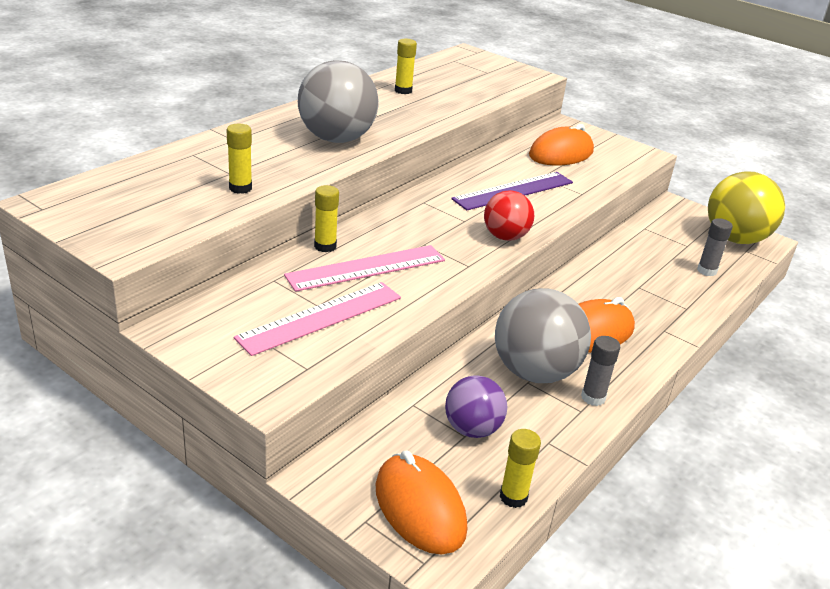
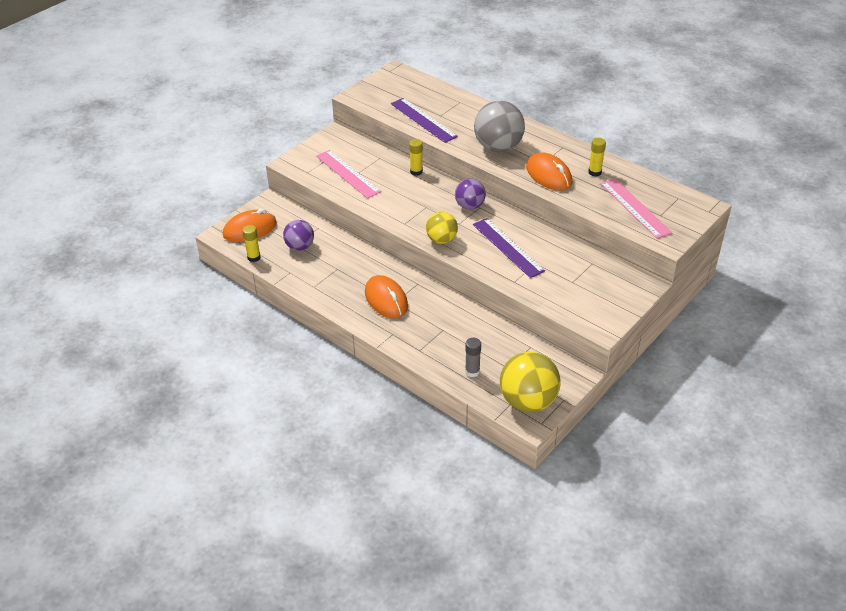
camera: 95 degrees right, 10 degrees up
yellow glue stick [226,124,252,194] -> purple ruler [391,98,458,143]
pink ruler [284,245,445,292] -> pink ruler moved to [600,178,672,239]
red ball [484,190,534,241] -> yellow ball [426,212,458,244]
grey ball [495,288,591,383] -> none
orange mouse [529,124,594,165] -> orange mouse moved to [526,153,572,191]
grey glue stick [581,336,620,406] -> none
none -> purple ball [455,179,486,210]

